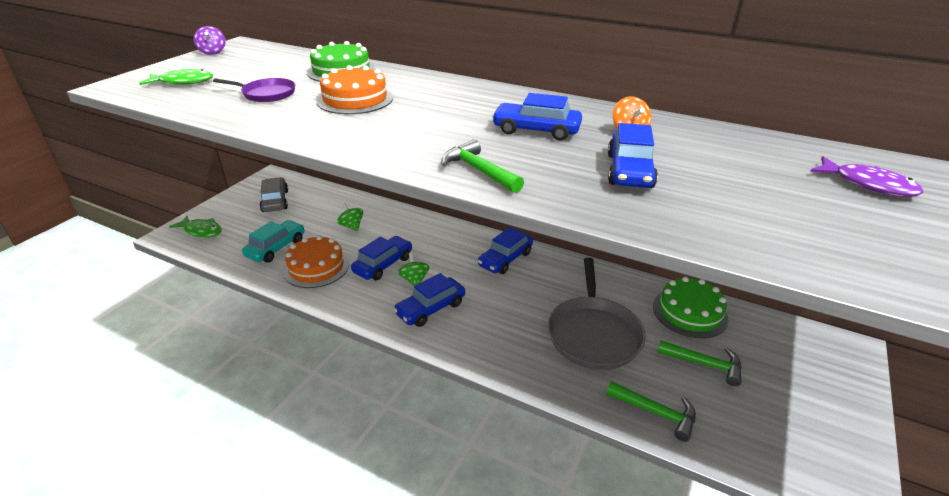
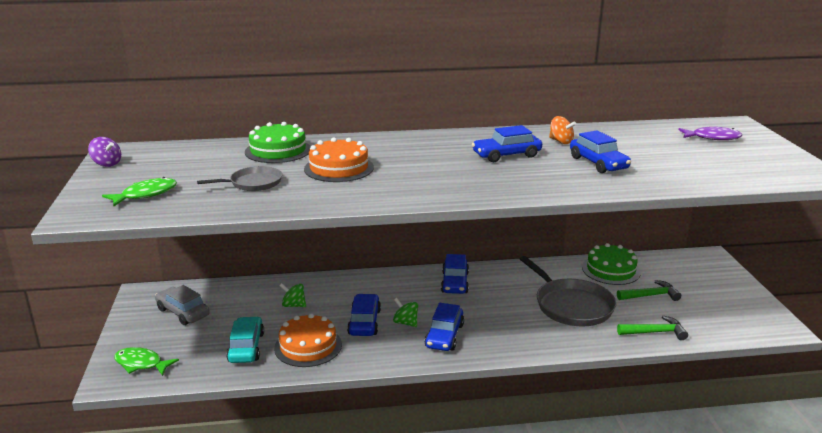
camera: 35 degrees left, 10 degrees down
green fish [169,216,222,238] -> green fish turned 150 degrees counterclockwise [114,347,179,376]
purple pan [213,78,295,102] -> grey pan [197,166,282,191]
green hammer [441,139,524,193] -> none

